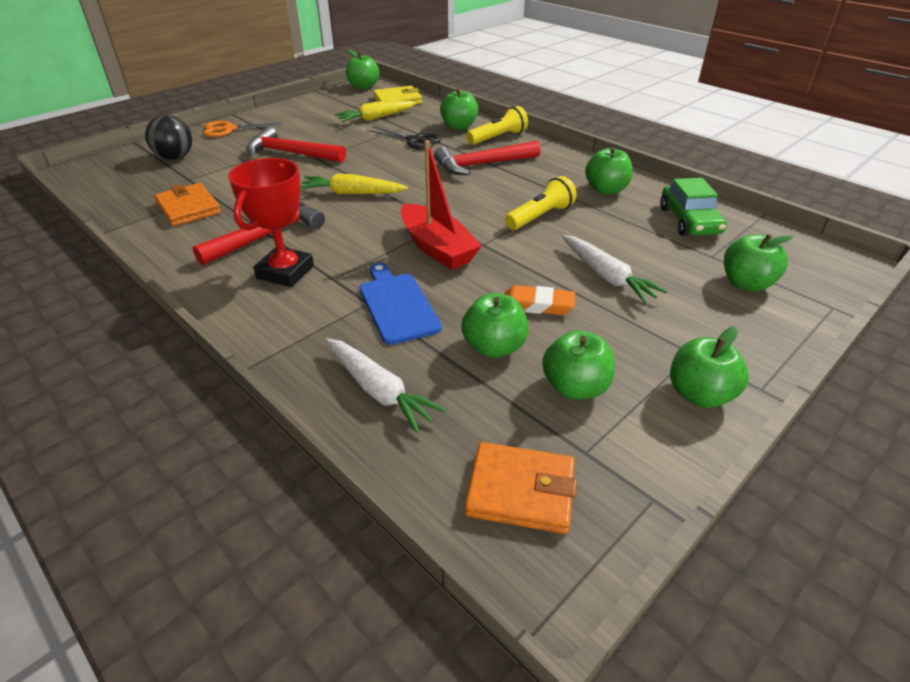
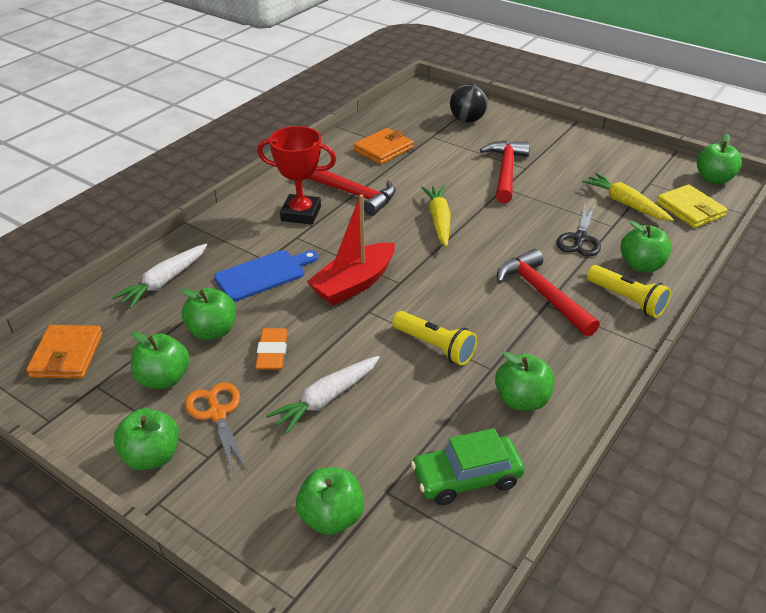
camera: 80 degrees right, 0 degrees up
orange scissors [203,121,283,137] -> orange scissors moved to [185,382,247,473]

